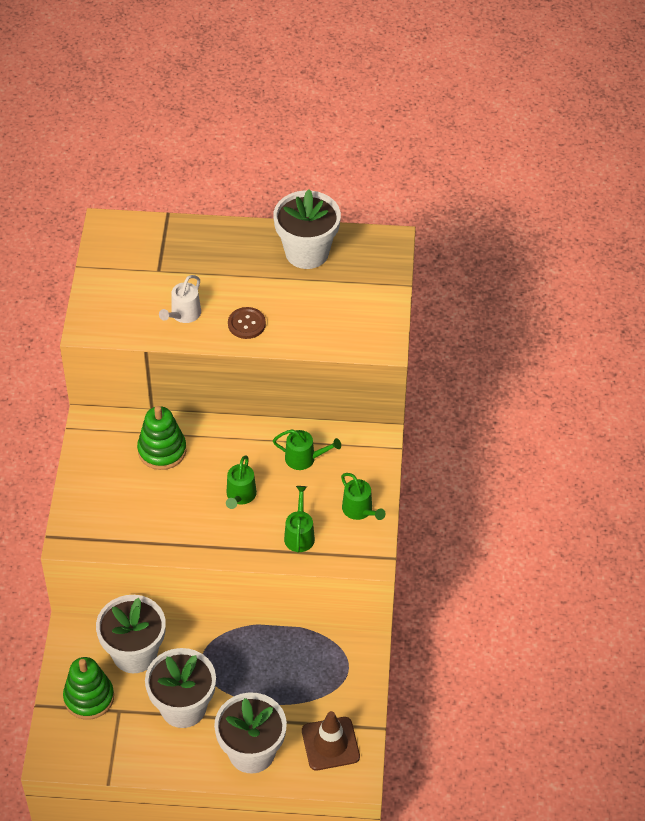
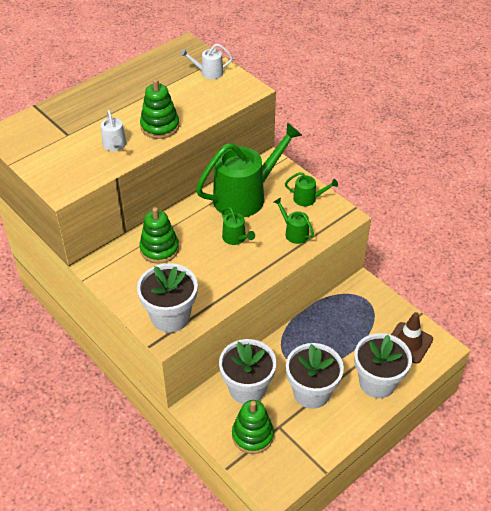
camera: 45 degrees left, 5 degrees down
brown button [228,307,266,339] -> green stacking toy [140,79,180,139]
white flower pot [273,189,341,269] -> white flower pot moved to [137,263,198,333]
green watering can [273,429,341,470] -> green watering can [196,122,302,217], size x2.28
none -> white watering can [180,44,233,79]

